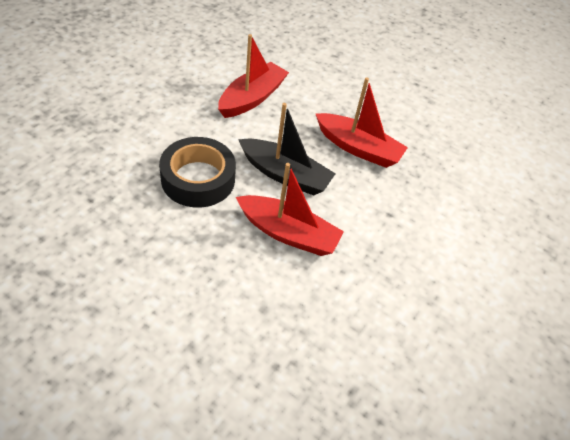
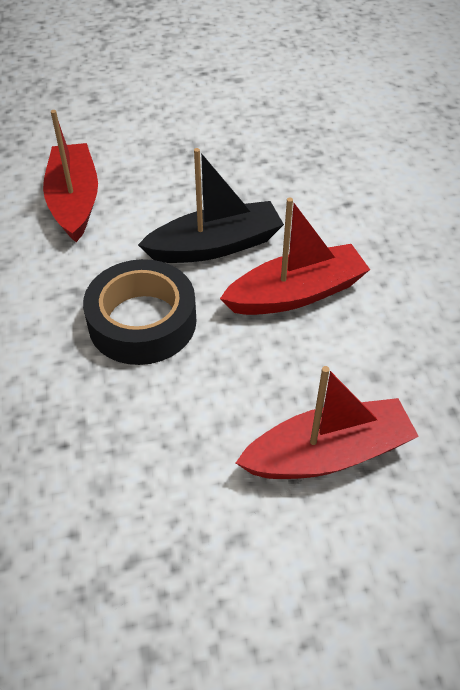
camera: 40 degrees left, 0 degrees up
red boat [316,77,408,168] -> red boat moved to [236,366,419,479]

